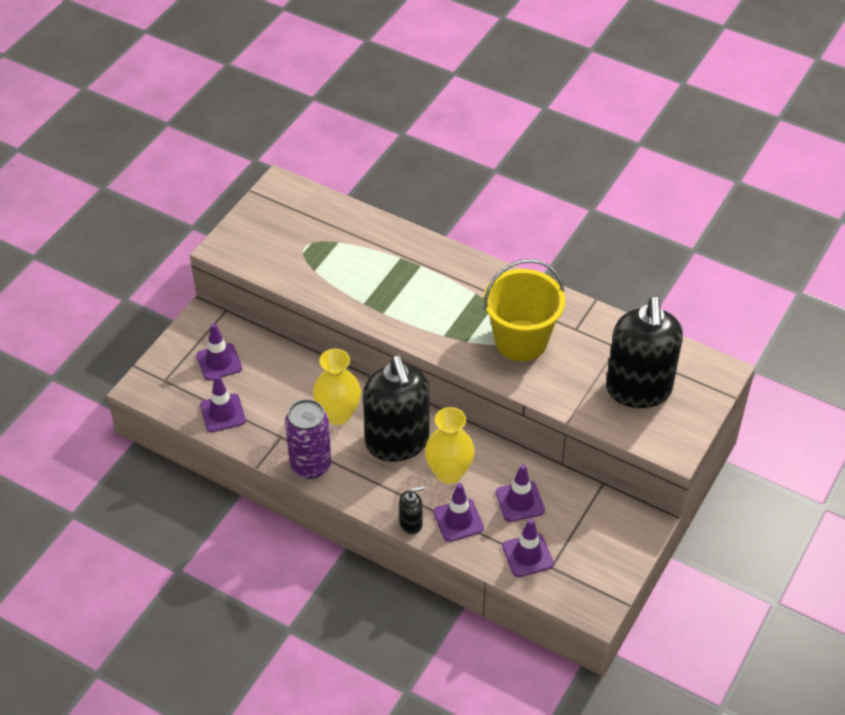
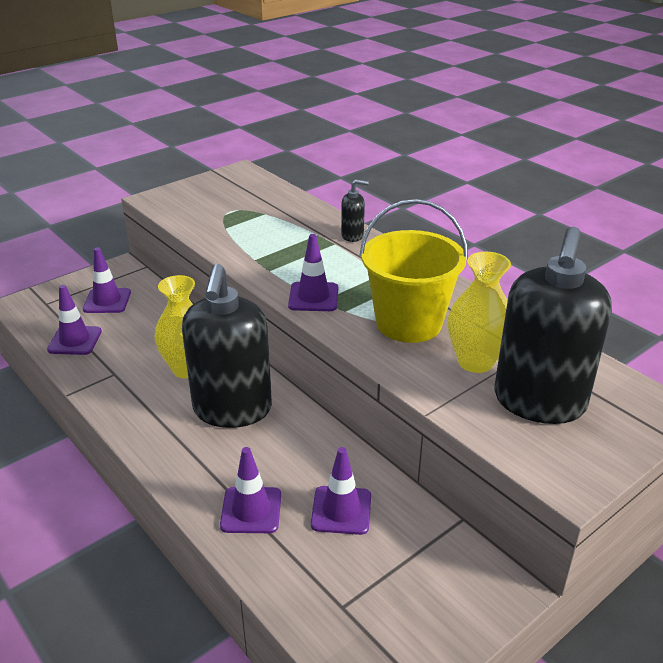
camera: 20 degrees right, 15 degrees down
purple can [285,399,331,479] -> none
black soap dispenser [399,486,425,534] -> black soap dispenser moved to [341,179,369,242]
yellow vase [425,407,475,484] -> yellow vase moved to [448,252,511,373]
purple traffic cone [502,518,554,577] -> purple traffic cone moved to [288,234,338,311]

